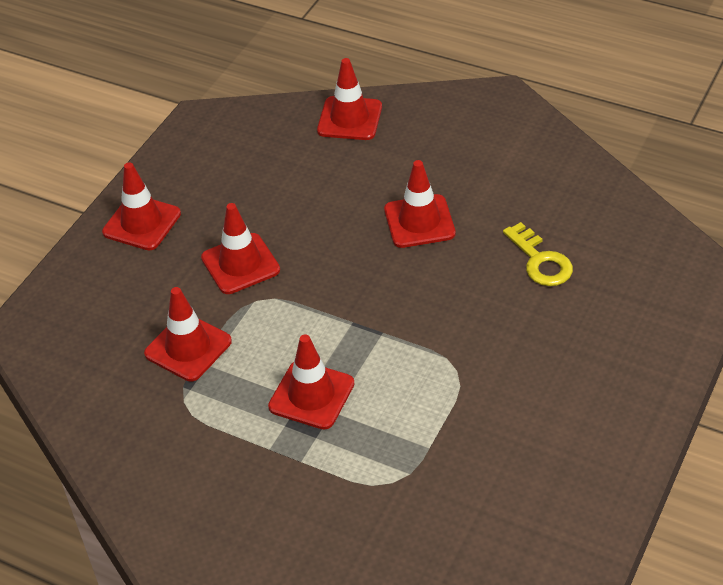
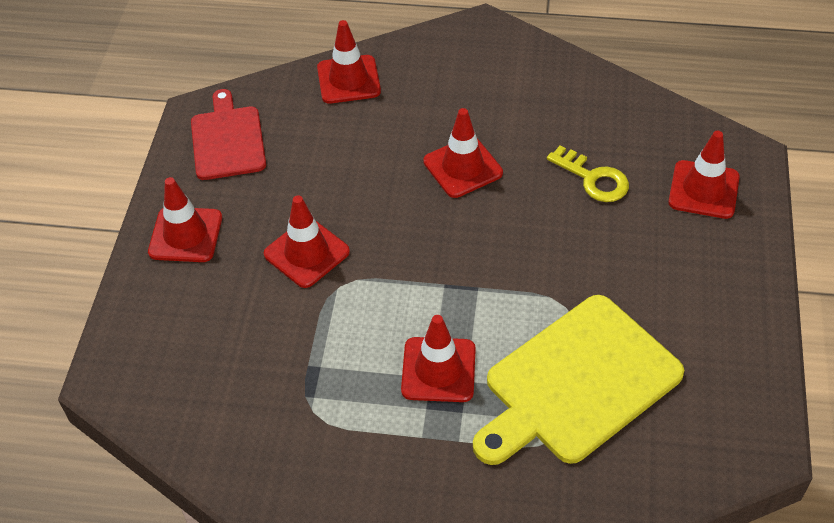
camera: 20 degrees left, 5 degrees up
red traffic cone [144,287,232,381] -> red traffic cone moved to [668,131,740,219]
none -> red cutting board [191,89,266,180]
none -> yellow cutting board [473,295,684,465]

